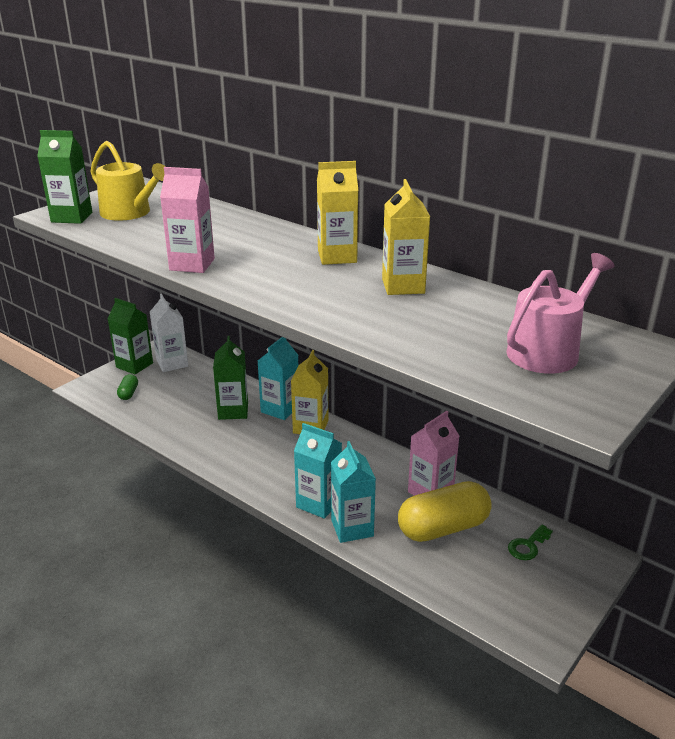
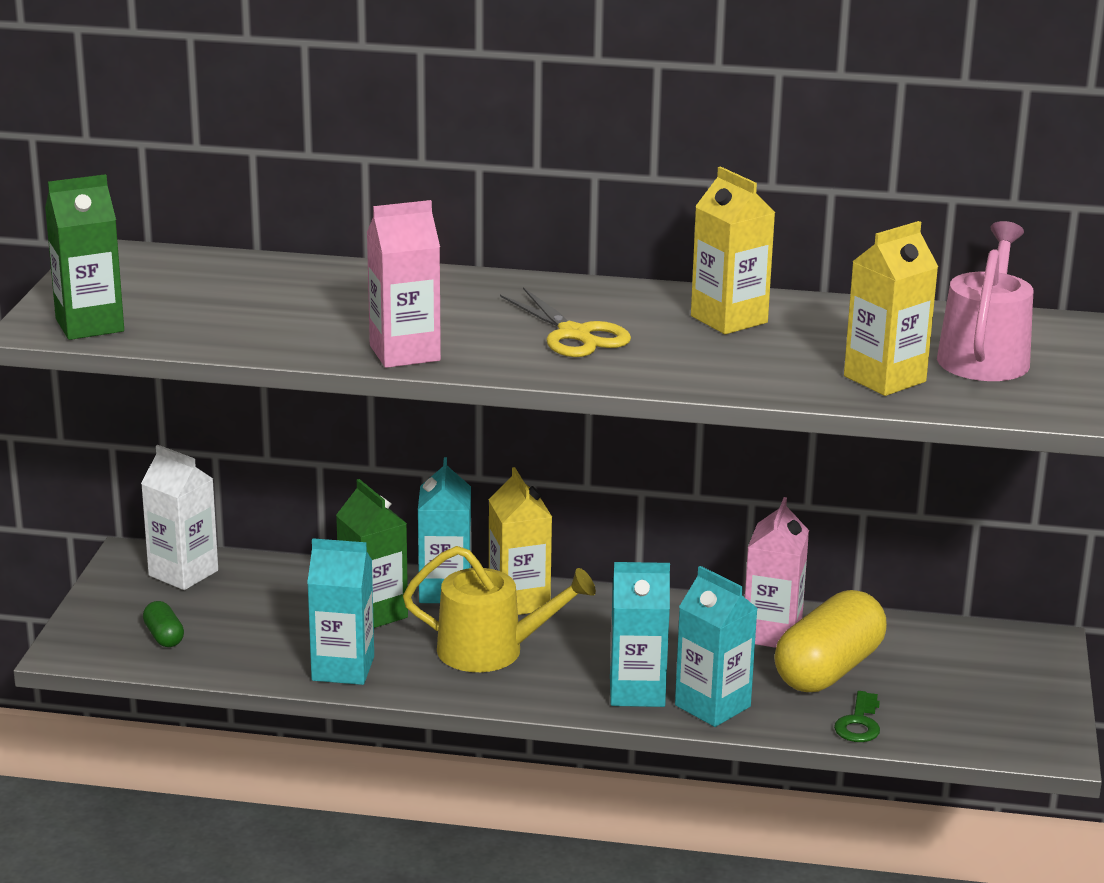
camera: 30 degrees left, 5 degrees down
yellow watering can [90,141,166,221] -> yellow watering can moved to [403,546,596,672]
green carton [108,298,153,374] -> none
yellow carton [317,161,358,265] -> yellow carton moved to [844,221,938,396]
green key [508,525,553,560] -> green key moved to [834,691,880,742]
none -> turquoise carton [307,538,374,685]
none -> yellow scissors [500,287,631,357]

